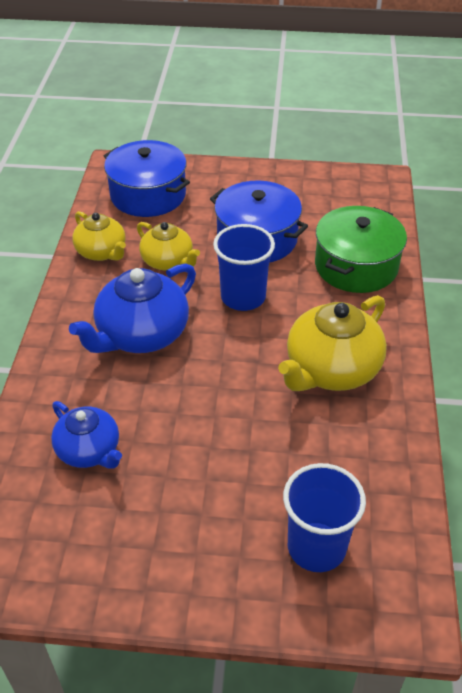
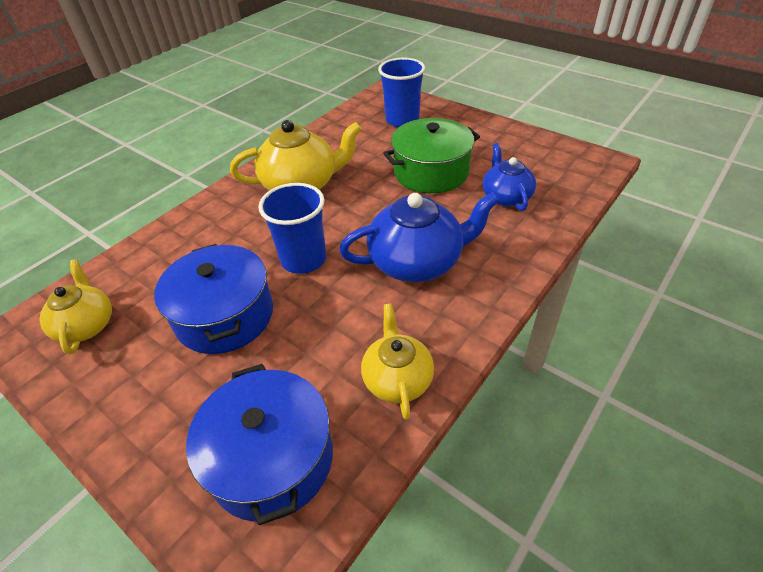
camera: 145 degrees left, 0 degrees up
yellow teapot [137,222,200,271] -> yellow teapot moved to [39,260,112,354]
green pot [315,206,407,293] -> green pot moved to [383,118,480,193]

